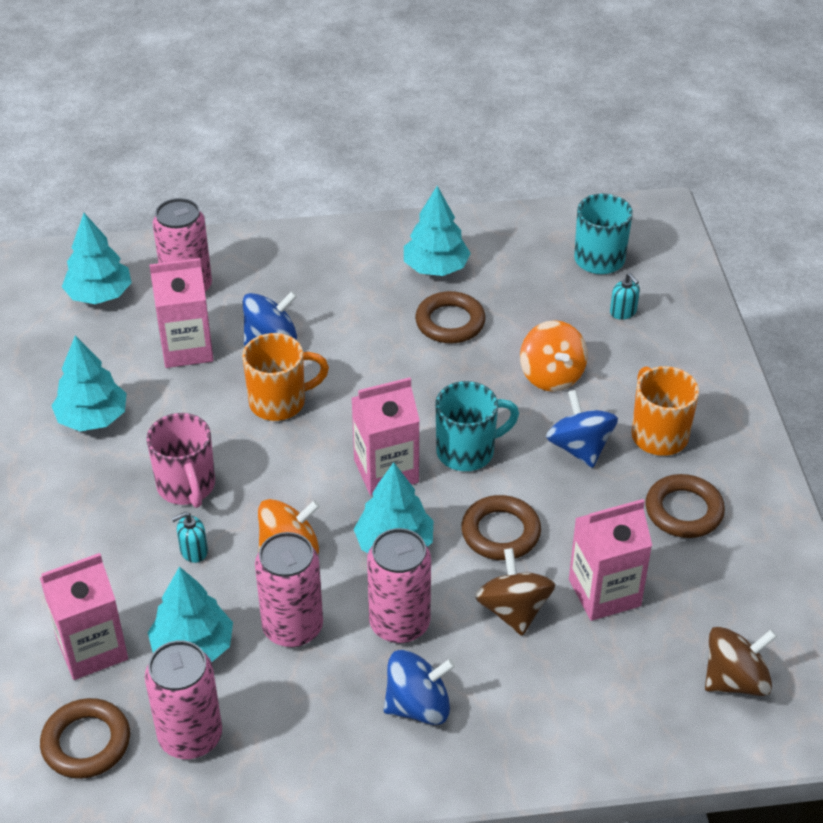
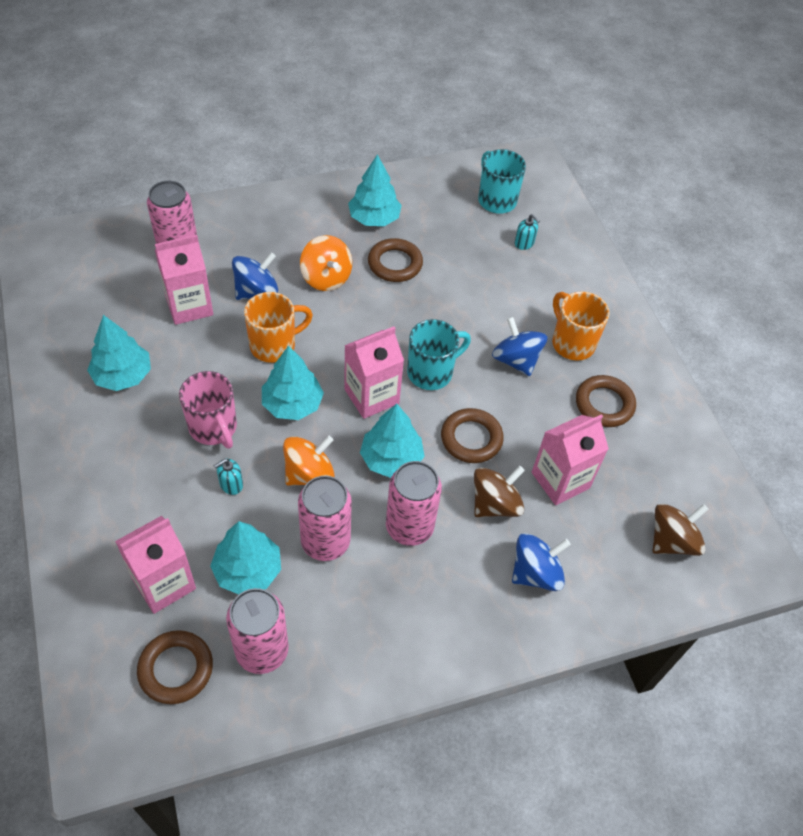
camera: 15 degrees left, 10 degrees up
turquoise tree [62,213,132,304] -> turquoise tree moved to [262,346,324,420]
blue spinning top [384,650,455,725] -> blue spinning top moved to [512,533,571,591]
brown spinning top [475,548,555,636] -> brown spinning top turned 75 degrees clockwise [474,466,525,517]
orange spinning top [520,320,588,392] -> orange spinning top moved to [300,235,352,291]

